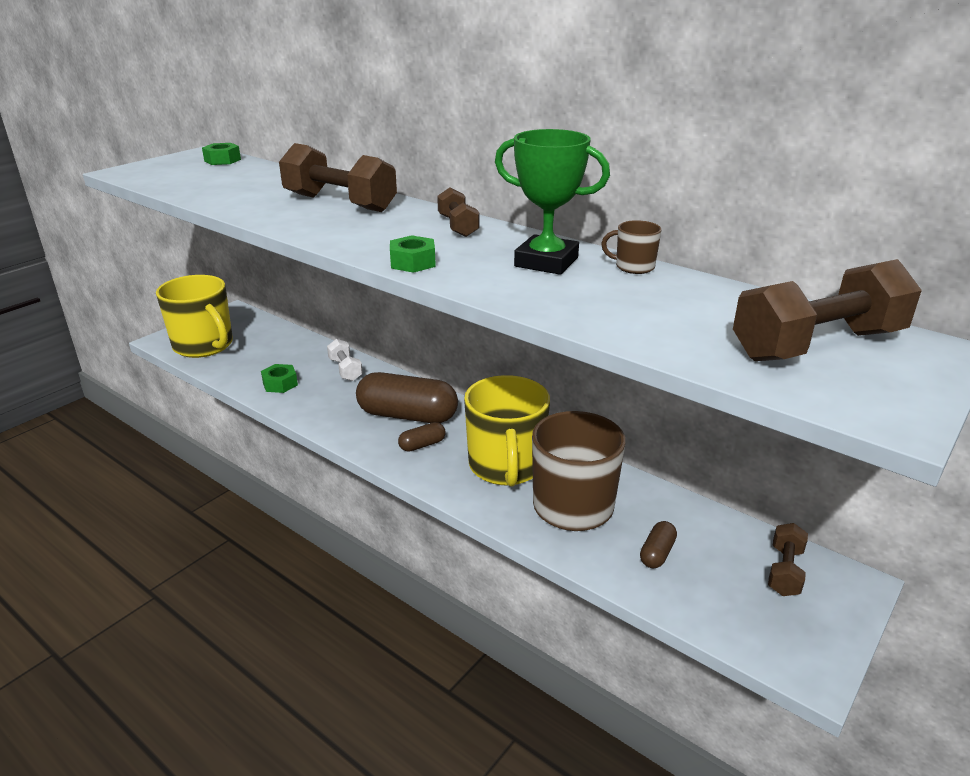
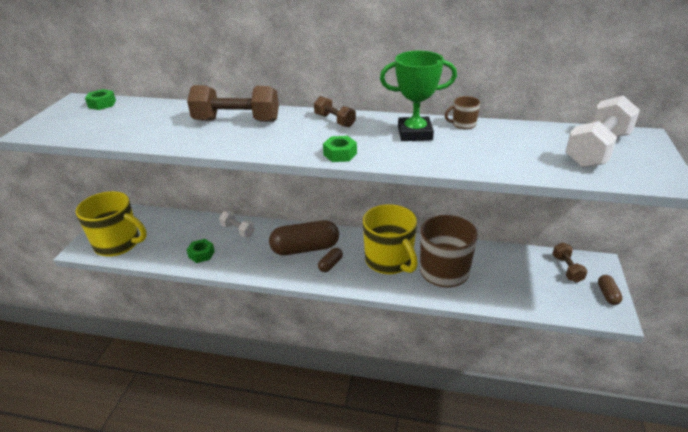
camera: 25 degrees left, 5 degrees up
brown capsule [640,521,677,568] -> brown capsule moved to [598,275,623,305]
brown dumbbell [733,259,922,361] -> white dumbbell [565,95,640,168]

